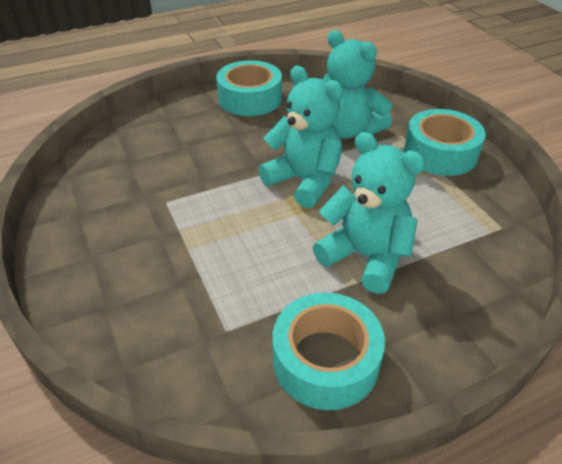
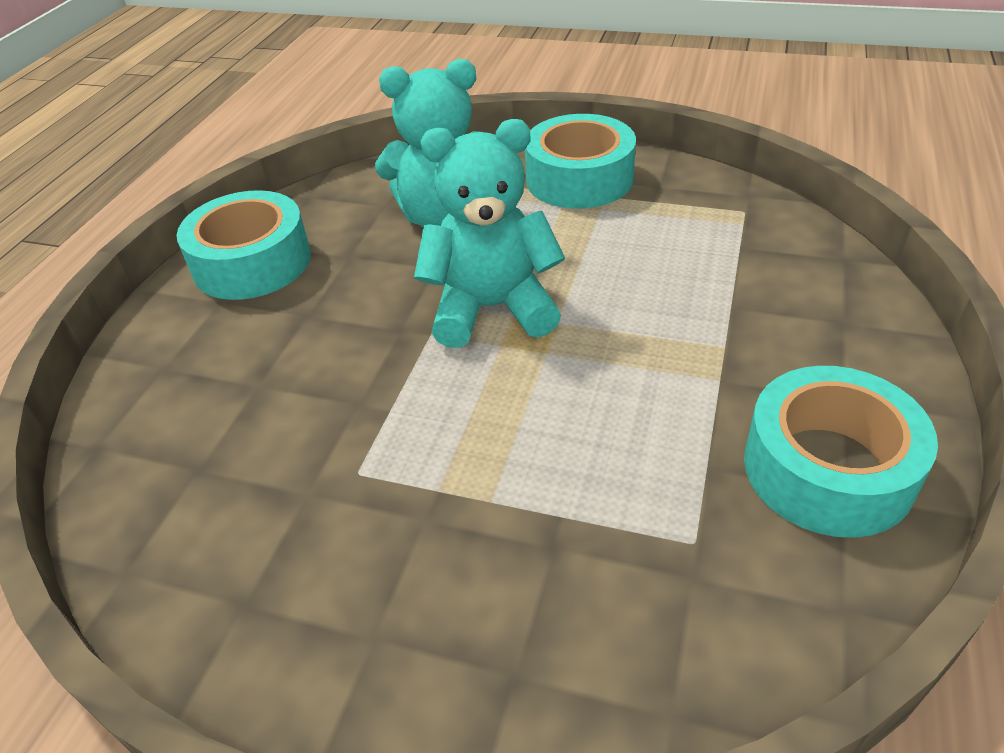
camera: 45 degrees left, 0 degrees up
turquoise teddy bear [313,132,425,294] -> none

